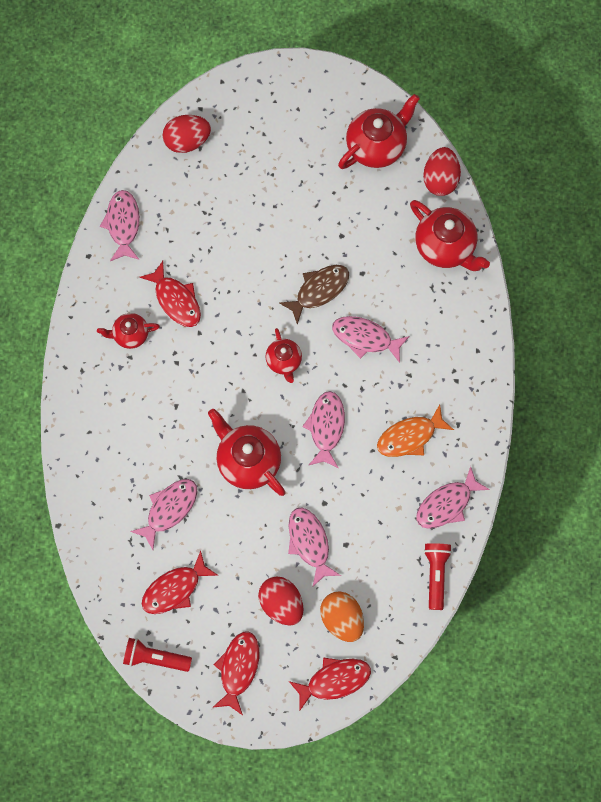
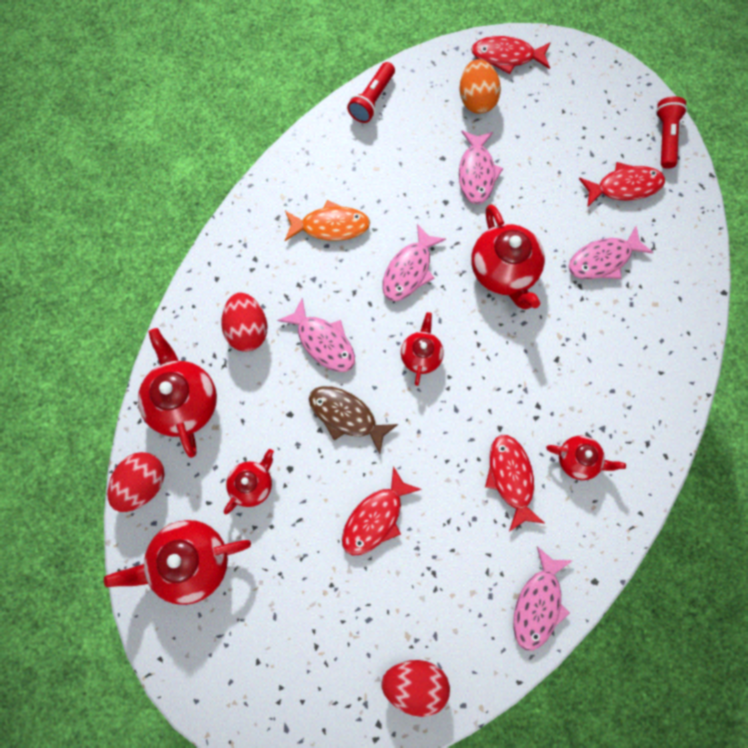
camera: 155 degrees left, 0 degrees up
red flashlight [123,638,192,672] -> red flashlight turned 120 degrees counterclockwise [656,96,687,169]
red fish [212,632,259,715] -> red fish moved to [342,466,422,555]
red egg [258,577,304,626] -> red egg moved to [221,293,268,352]
brown fish [279,265,349,325] -> brown fish turned 45 degrees clockwise [309,386,398,454]
pink fish [416,466,490,529] -> none
none -> red teapot [224,449,274,514]

